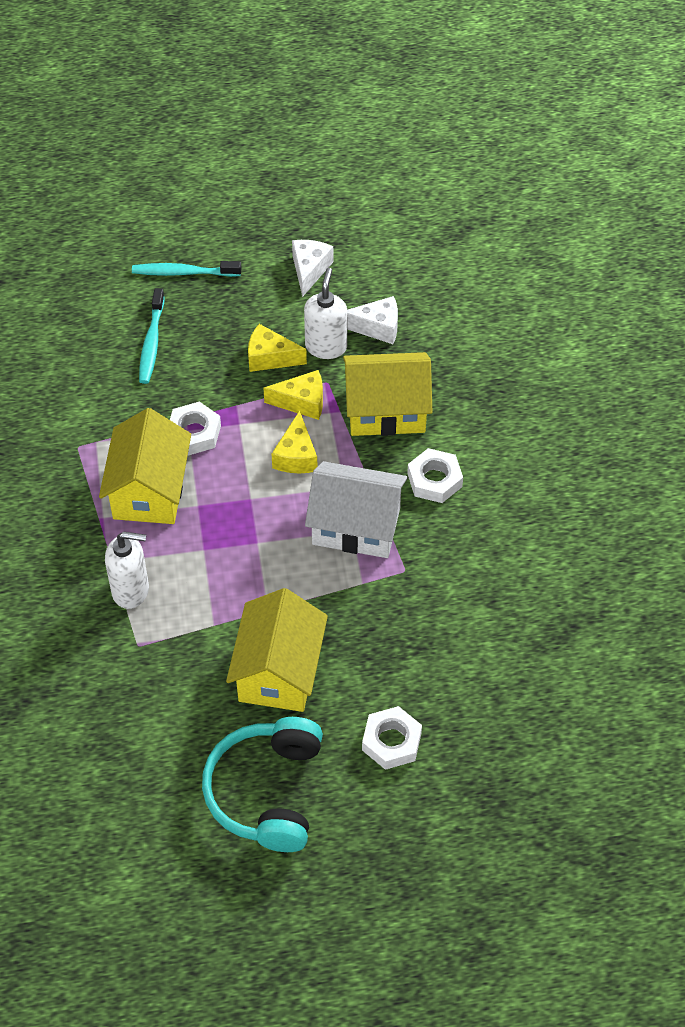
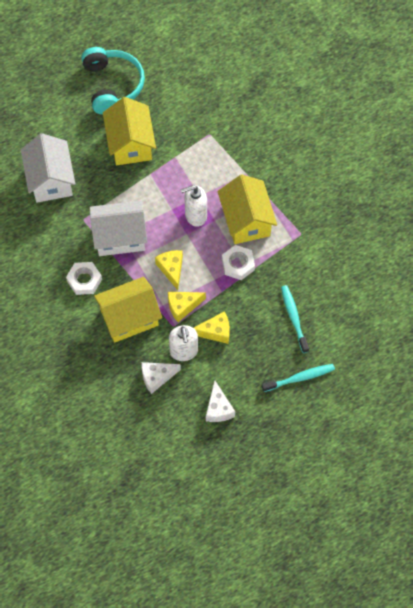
camera: 160 degrees right, 10 degrees up
white soap dispenser [105,532,149,609] -> white soap dispenser moved to [181,185,207,227]
white nut [362,706,422,770] -> none
none -> white house [21,133,75,203]

